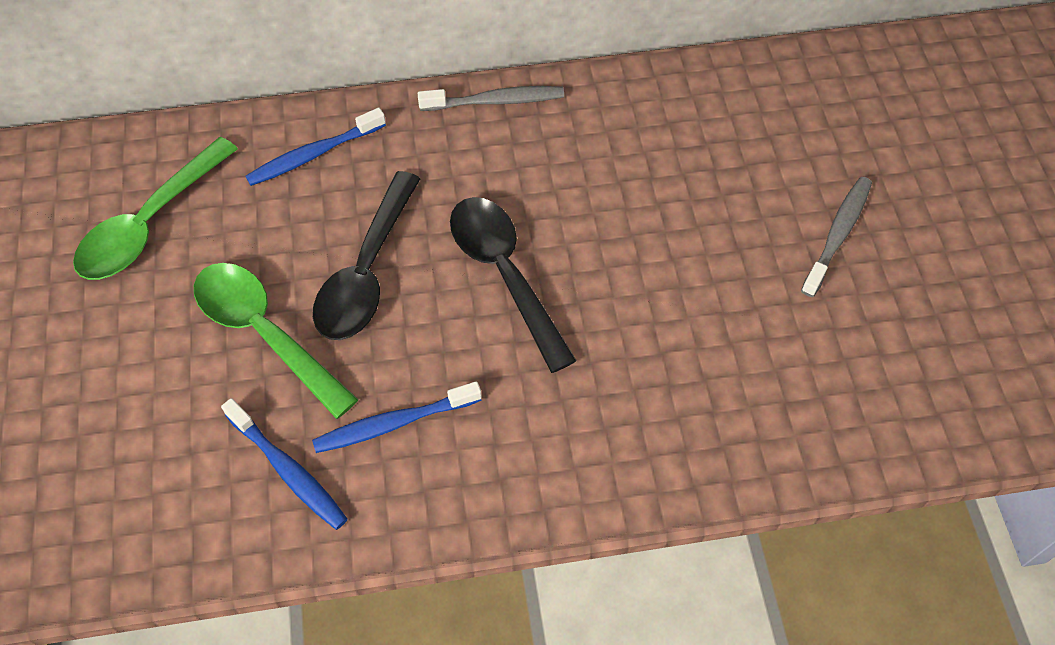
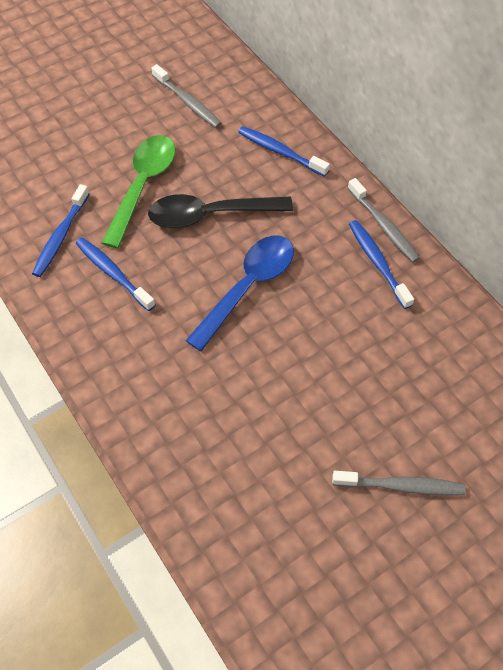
camera: 65 degrees right, 0 degrees up
green spoon [73,137,238,280] -> grey toothbrush [151,64,222,128]
black spoon [450,197,577,373] -> blue spoon [185,236,294,352]
none -> blue toothbrush [349,220,414,309]

